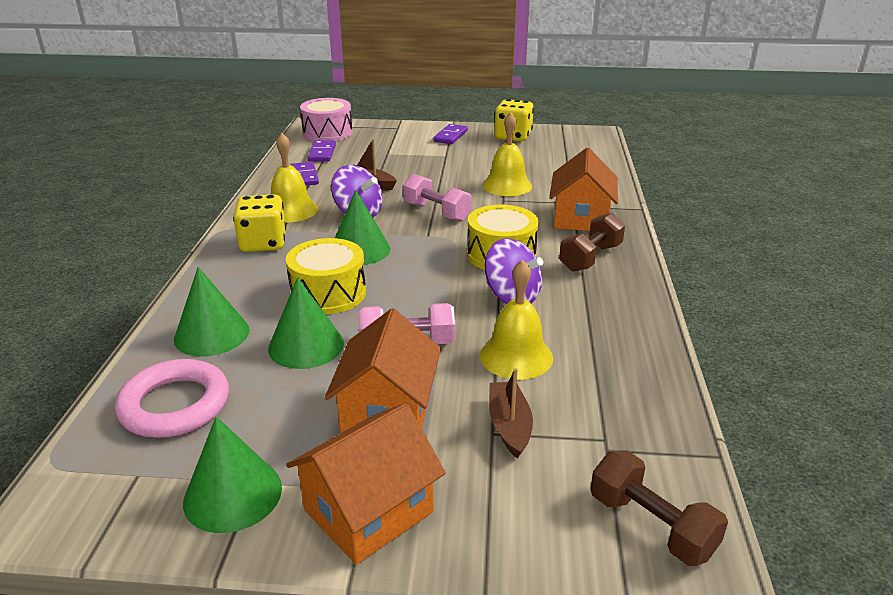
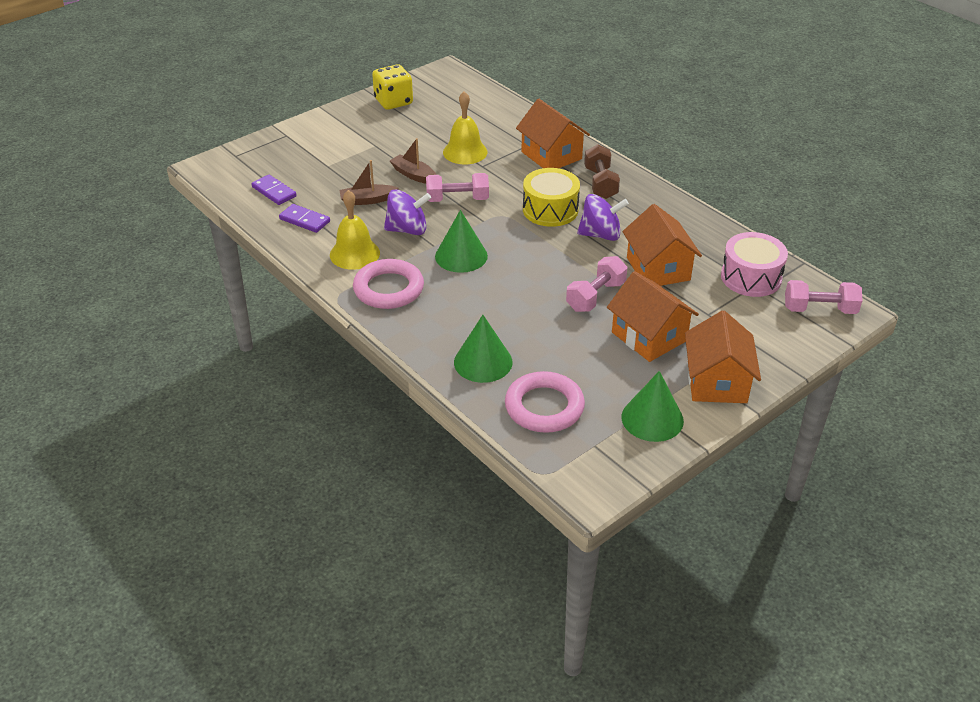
camera: 45 degrees left, 10 degrees up
yellow dice [233,194,286,252] -> pink ring [353,259,424,309]
green cone [268,277,344,369] -> none
yellow drum [286,238,366,314] -> none
pink drum [300,98,353,141] -> pink drum moved to [721,232,788,297]
purple domino [433,124,468,144] -> none
yellow bell [480,259,553,380] -> orange house [622,204,702,286]
brown boat [489,368,533,459] -> brown boat moved to [390,138,436,184]
brown dumbbell [591,450,728,566] -> pink dumbbell [785,280,862,314]

